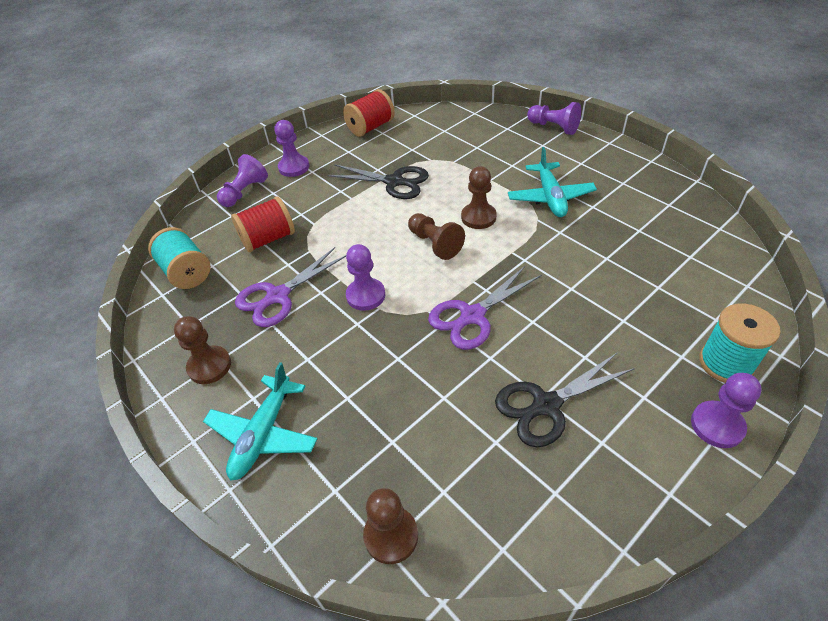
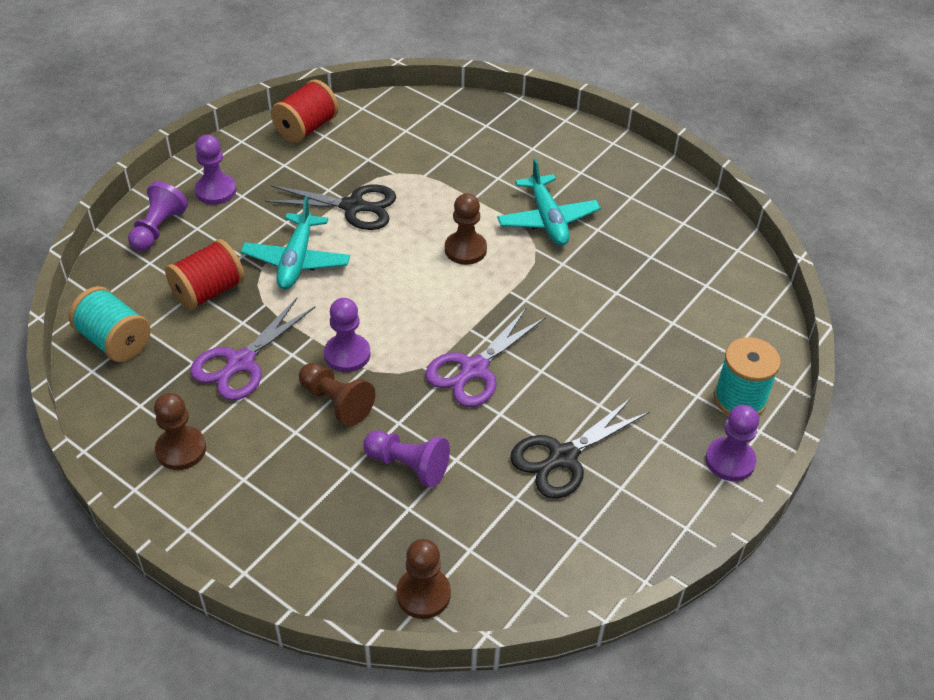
camera: 15 degrees left, 0 degrees up
turquoise plane [203,362,317,481] -> turquoise plane moved to [241,196,350,289]
brown pawn [408,213,465,260] -> brown pawn moved to [299,363,375,426]
purple pawn [527,102,581,135] -> purple pawn moved to [363,430,450,488]

